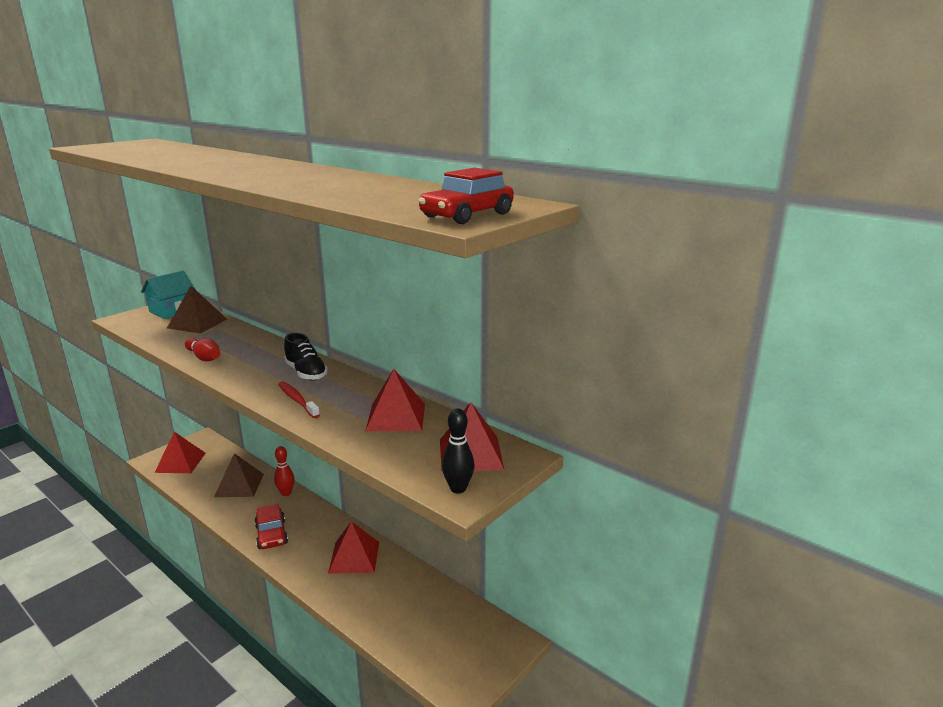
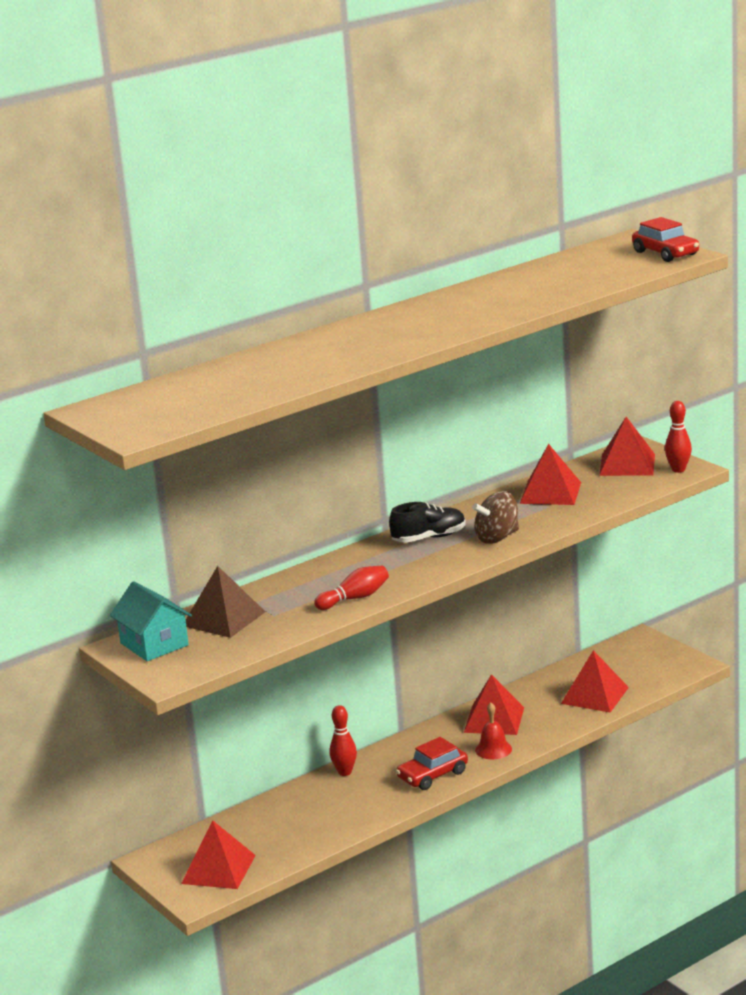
camera: 75 degrees left, 0 degrees up
brown pyramid [214,453,264,497] -> none
red car [254,504,288,549] -> red car turned 150 degrees clockwise [396,737,468,790]
red toothbrush [278,381,320,418] -> brown spinning top [472,491,519,544]
black bowling pin [442,408,475,494] -> red bowling pin [665,401,692,473]
none -> red bell [475,703,512,759]
none -> red pyramid [561,650,629,712]

